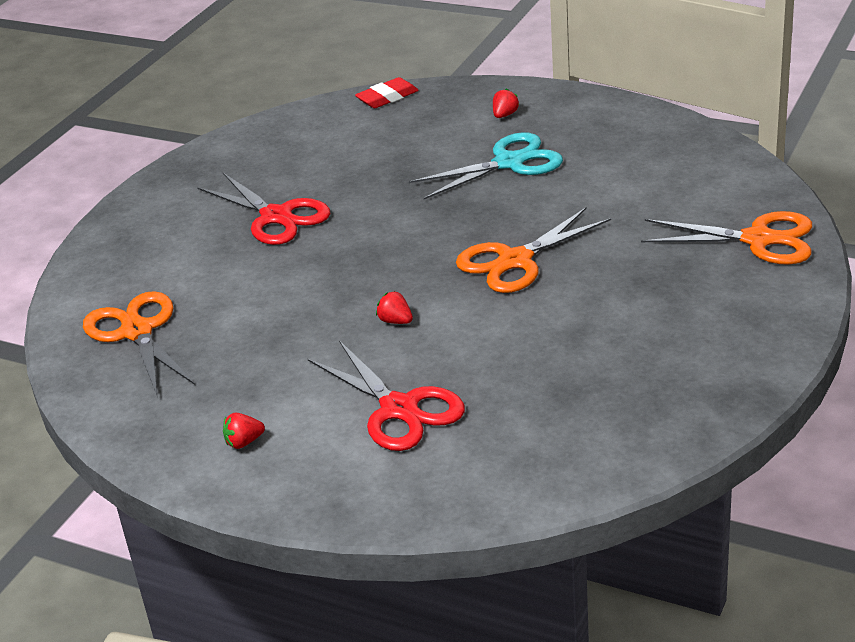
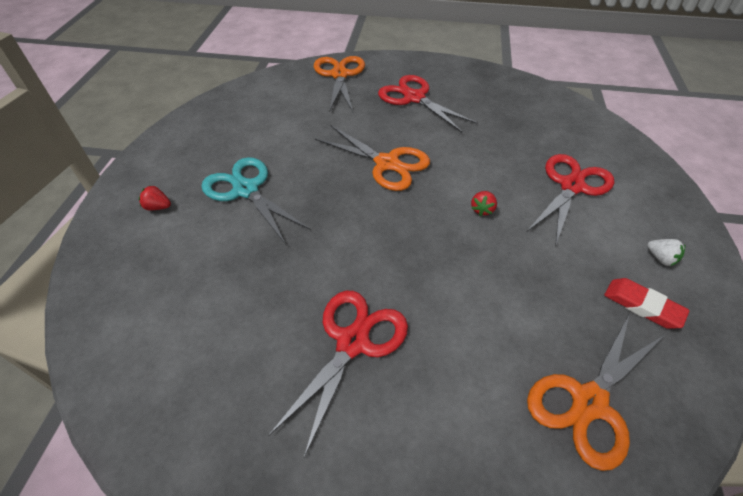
camera: 110 degrees left, 15 degrees up
red strawberry [223,413,265,449] -> white strawberry [647,239,685,266]
red eraser [355,77,419,108] -> red eraser moved to [604,278,689,329]
none -> red scissors [378,75,478,132]

